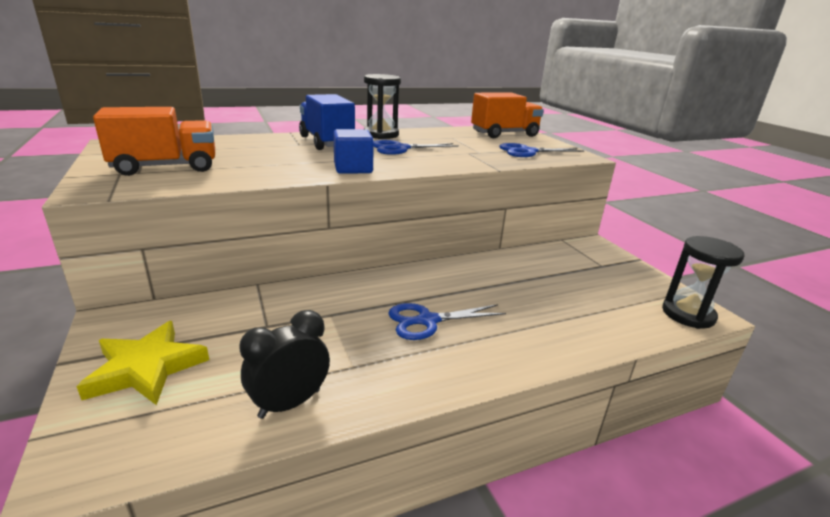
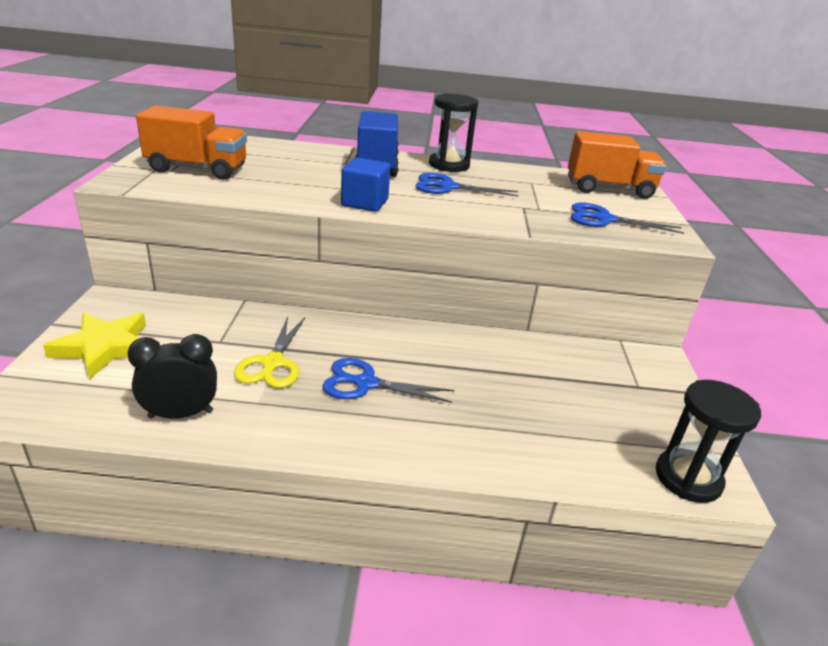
camera: 25 degrees right, 5 degrees up
none -> yellow scissors [234,316,306,388]

